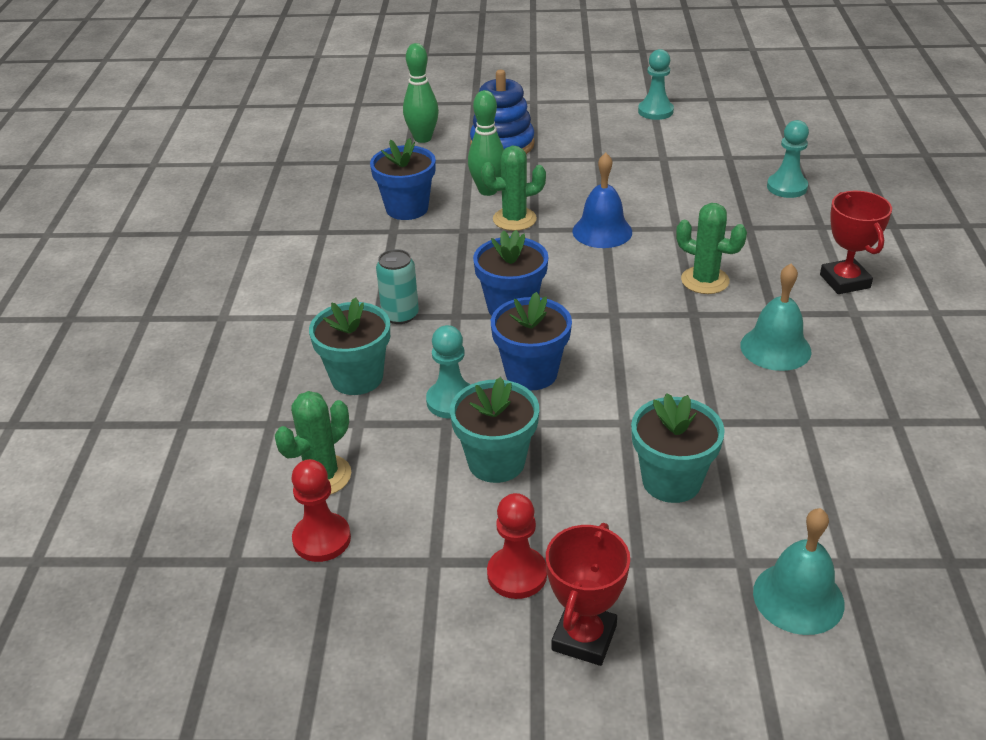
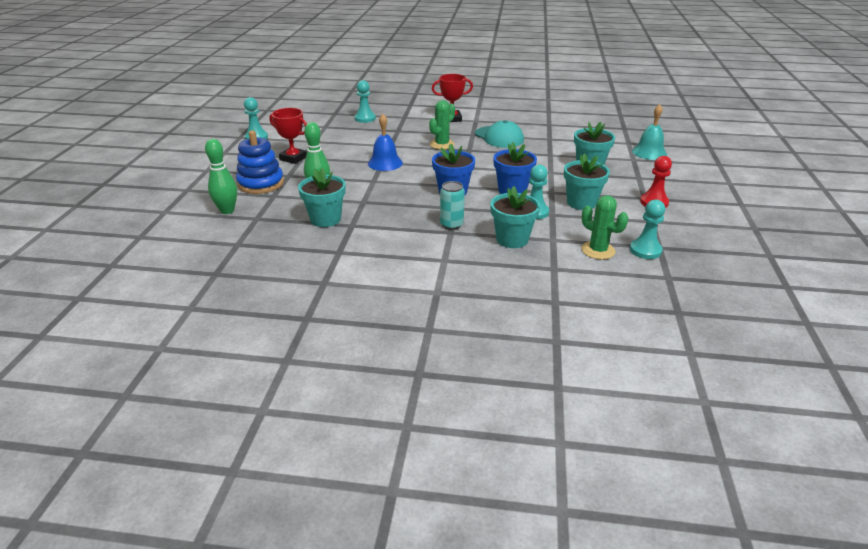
camera: 85 degrees left, 5 degrees down
red pawn [291,459,351,562] -> turquoise pawn [630,200,665,259]
blue flower pot [370,138,436,220] -> turquoise flower pot [298,168,346,227]
green cactus [481,146,546,231] -> none
red trophy [546,523,630,666] -> red trophy moved to [269,108,307,164]
turquoise bell [741,264,811,371] -> turquoise cap [475,120,524,148]

